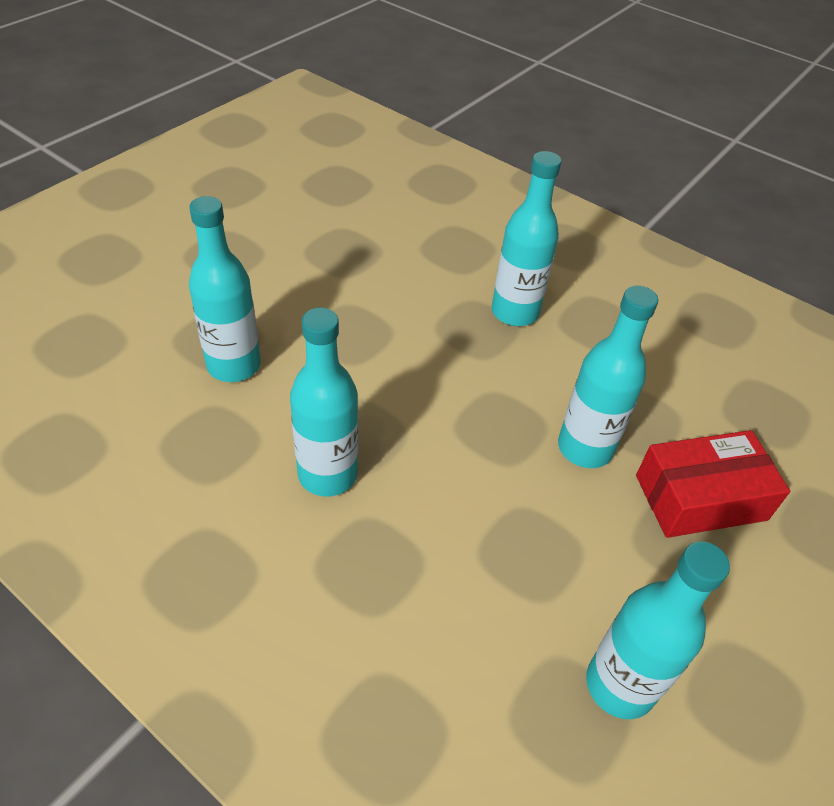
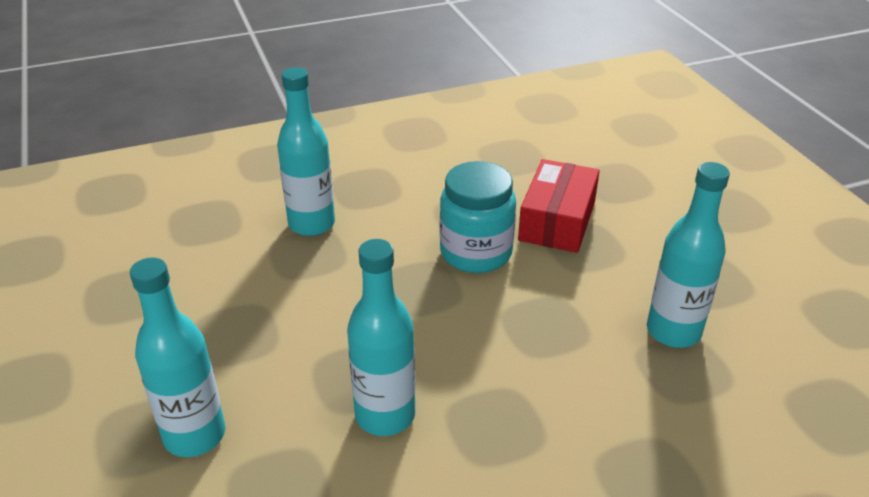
camera: 55 degrees left, 10 degrees down
turquoise bottle [558,286,658,468] -> turquoise jar [440,161,516,273]

